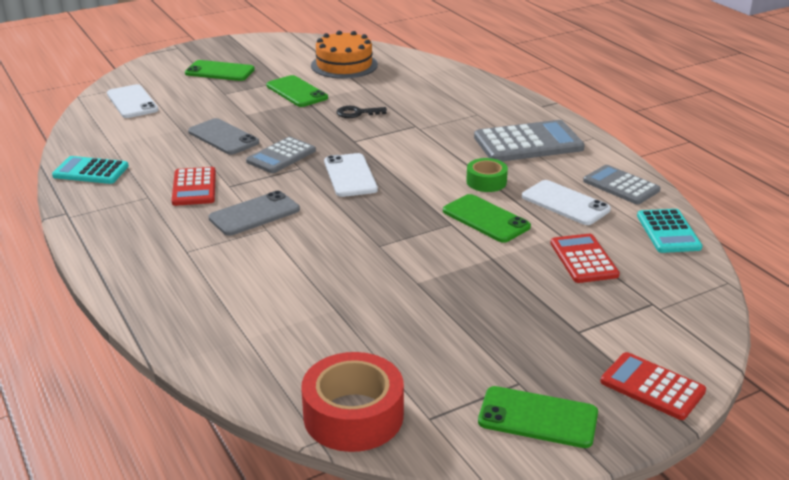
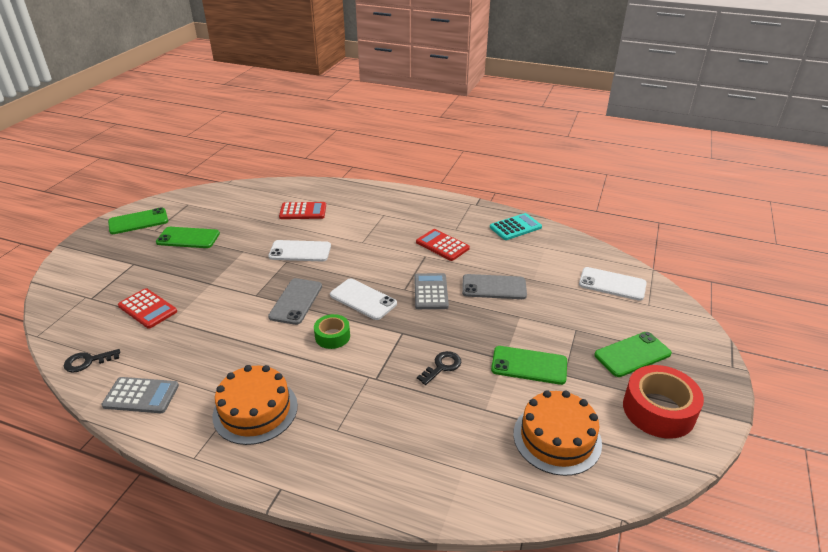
camera: 140 degrees right, 5 degrees up
grey phone [209,191,300,236] -> grey phone moved to [268,278,322,325]
red tape [301,352,404,452] -> red tape moved to [623,365,704,439]
green phone [443,194,531,243] -> green phone moved to [156,227,220,248]
green tape [466,158,508,192] -> green tape moved to [314,314,350,349]
grey calculator [474,120,585,161] -> orange cake [212,365,298,445]
white phone [522,180,611,225] -> white phone moved to [268,240,331,261]
red calculator [600,352,706,420] -> red calculator moved to [279,202,326,219]
turquoise calculator [637,209,703,253] -> black key [64,349,120,372]

